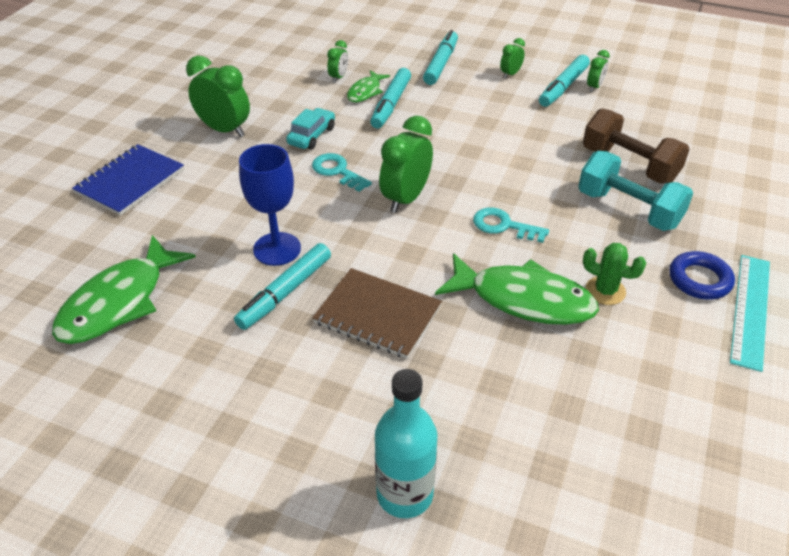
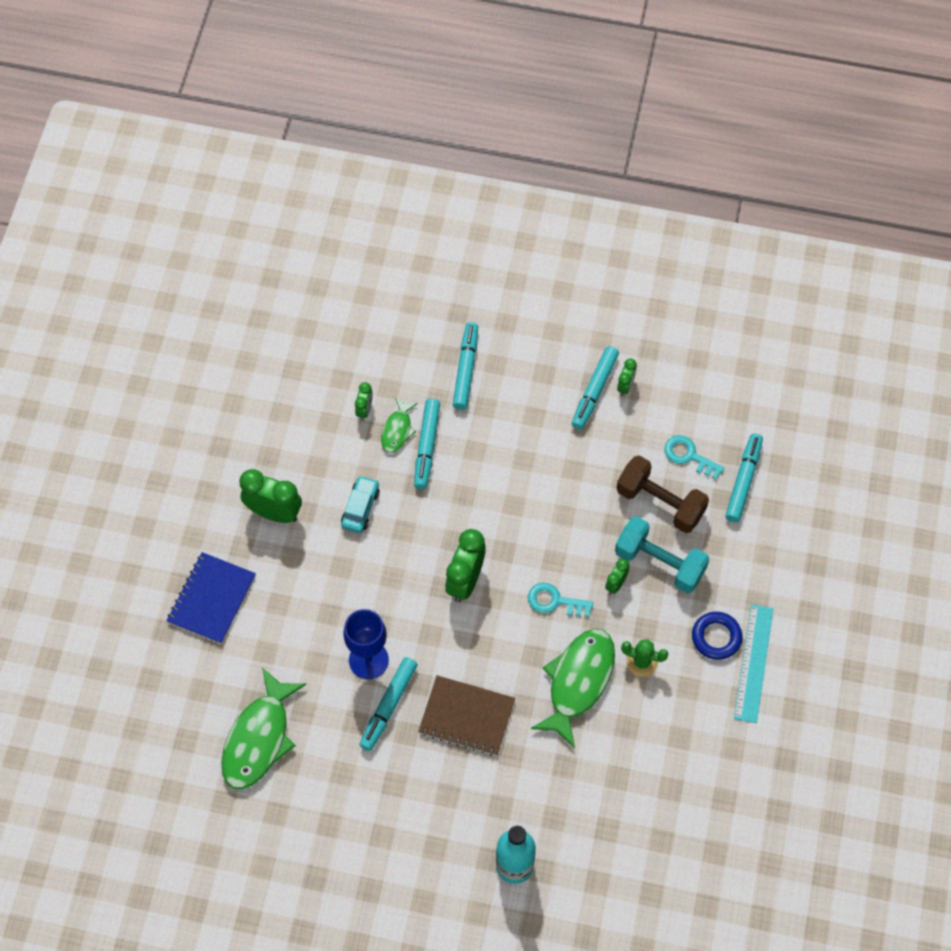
camera: 10 degrees left, 20 degrees up
turquoise key [312,153,372,192] -> turquoise key moved to [664,435,724,480]
green fish [435,253,599,325] -> green fish turned 75 degrees counterclockwise [531,629,615,749]
green clock [500,38,525,79] -> green clock moved to [605,559,629,595]
none -> turquoise marker [725,433,763,522]

